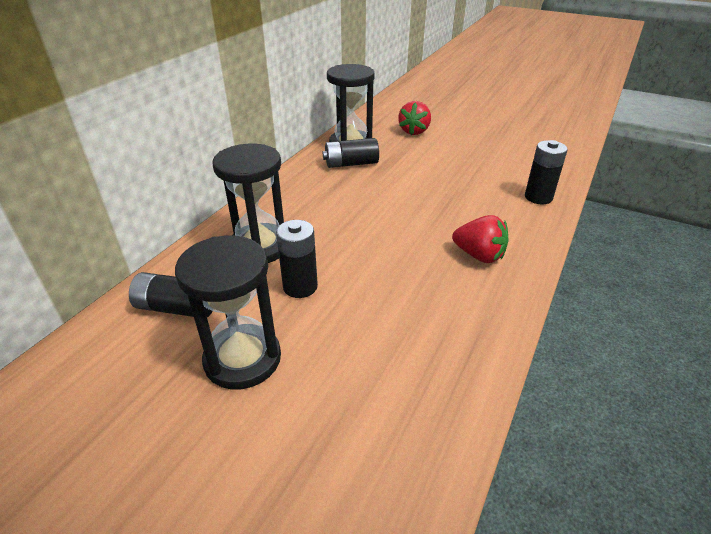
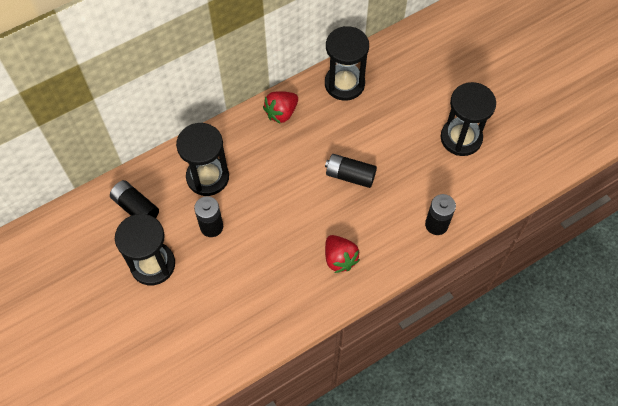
camera: 30 degrees right, 25 degrees up
black battery [323,138,379,168] -> black battery moved to [325,154,377,188]
red strawberry [398,101,431,135] -> red strawberry moved to [263,91,298,124]
none -> black hourglass [440,82,496,156]

